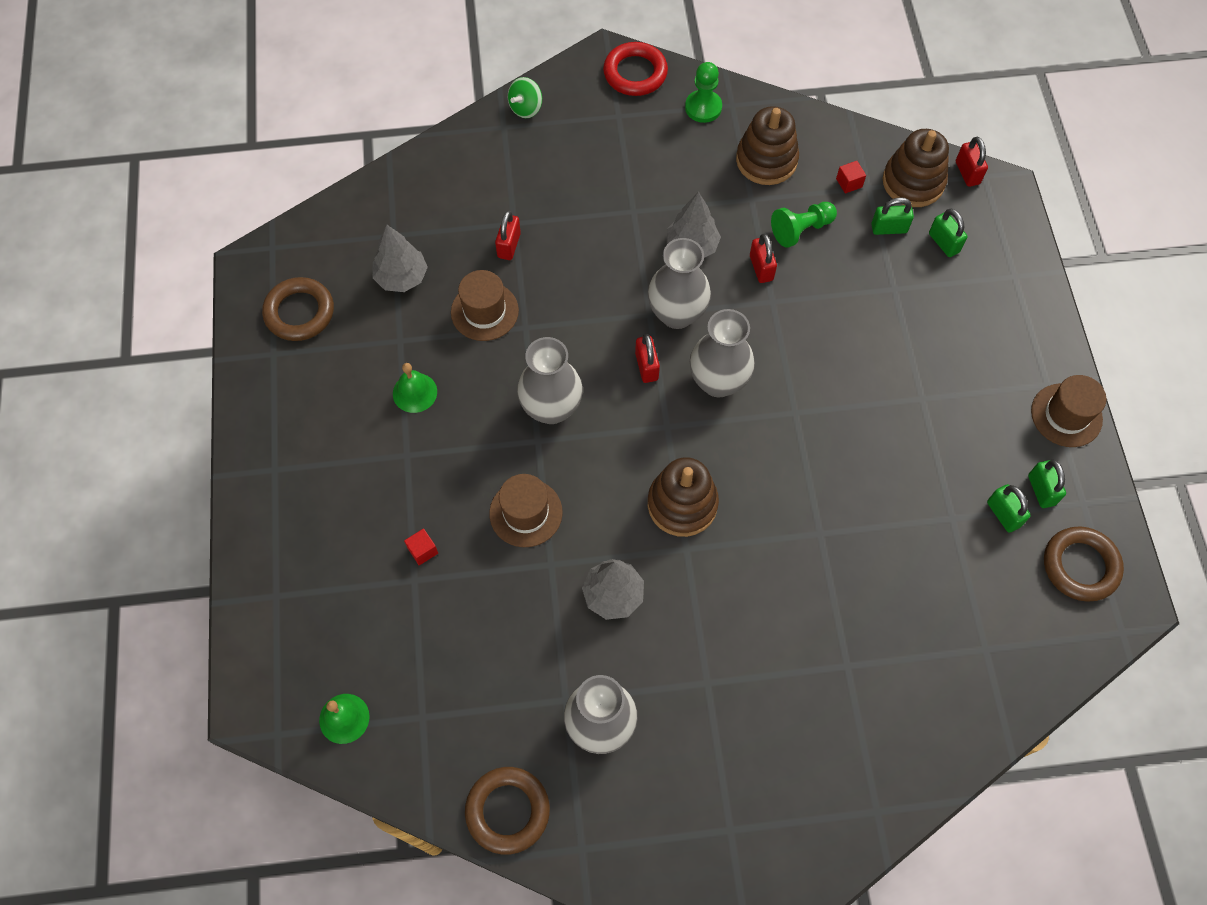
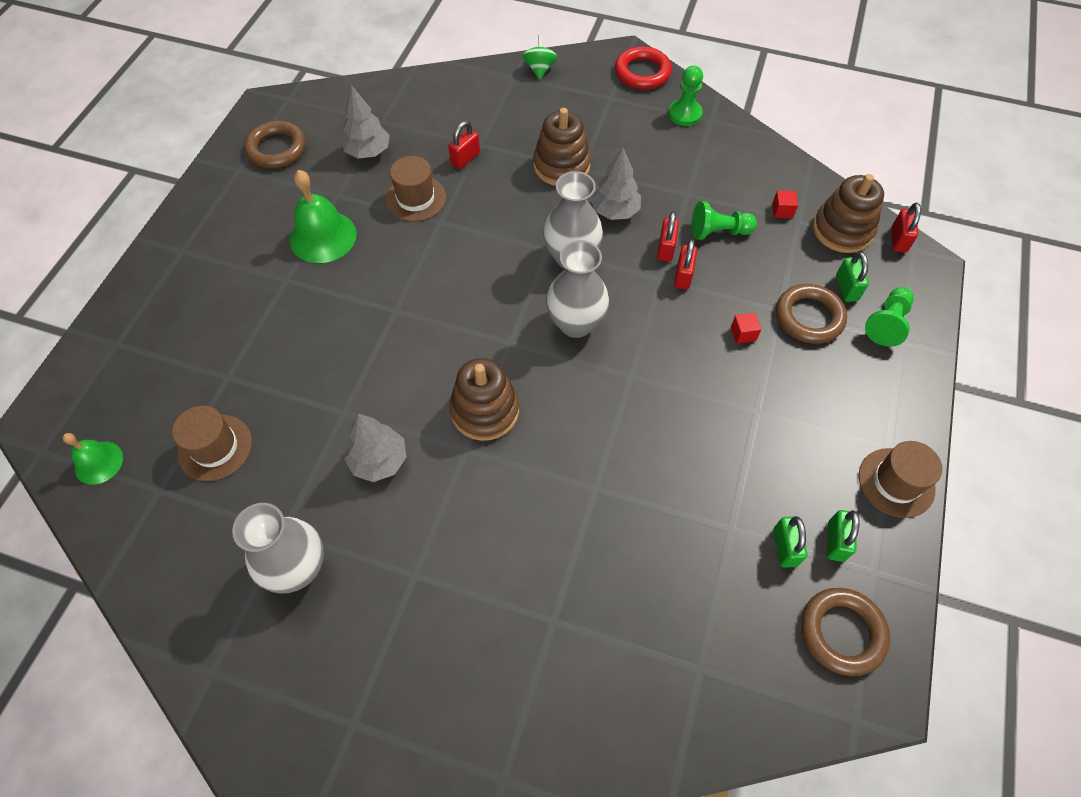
camera: 25 degrees right, 5 degrees down
green bell [393,363,437,413] -> green bell [290,170,357,263], size x1.67
red cube [404,529,438,565] -> red cube moved to [731,313,761,344]
brown ring [465,767,550,855] -> brown ring moved to [776,284,847,344]
brown hat [489,474,563,547] -> brown hat moved to [172,405,252,481]
green spinning top [508,77,542,118] -> green spinning top turned 120 degrees clockwise [523,35,557,79]
grey vase [517,337,583,424] -> none
red padlock [635,334,660,383] -> red padlock moved to [674,239,697,290]
brown stacking toy [736,106,799,185] -> brown stacking toy moved to [533,108,591,186]
green padlock [871,197,914,235] -> none
none -> green pawn [865,287,914,347]

